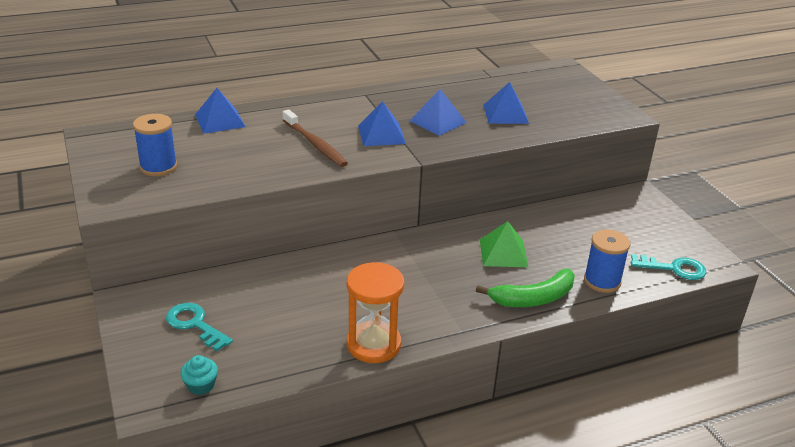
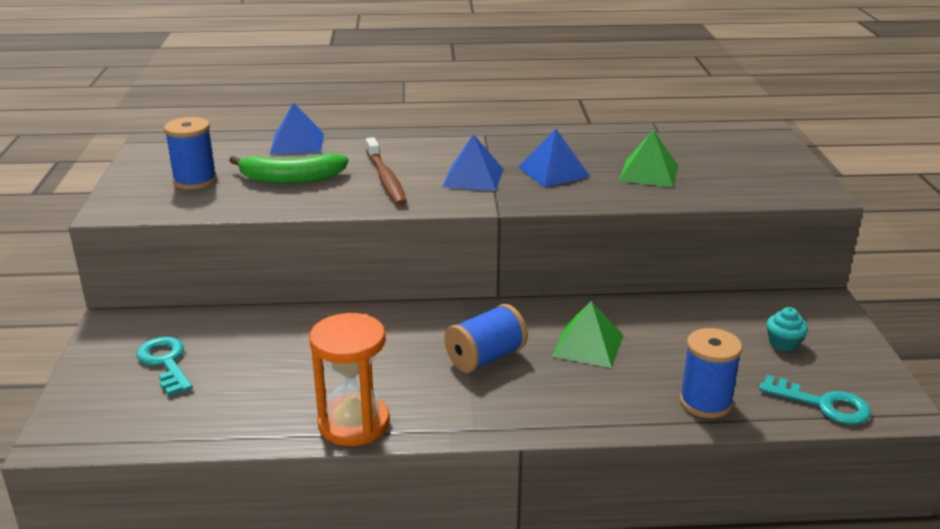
camera: 20 degrees right, 5 degrees down
turquoise cupcake [180,355,218,395] -> turquoise cupcake moved to [767,307,808,352]
green banana [476,269,575,307] -> green banana moved to [229,154,349,184]
blue pyramid [483,82,529,124] -> green pyramid [619,130,678,187]
none -> blue spool [444,304,528,373]

